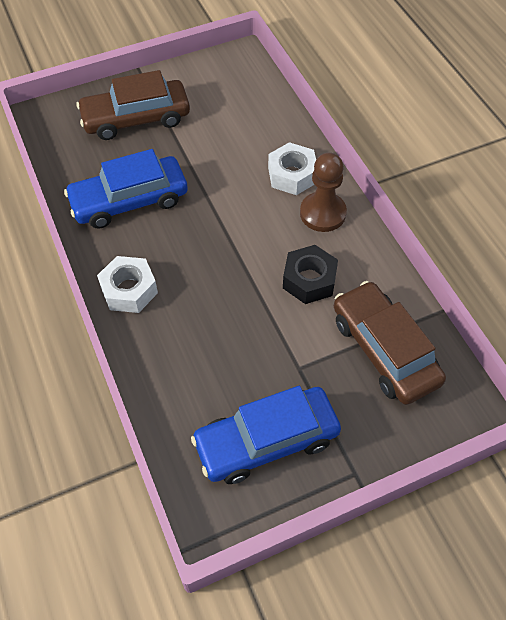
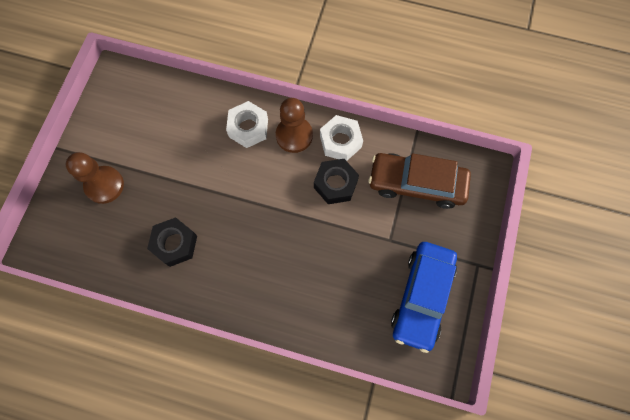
camera: 50 degrees left, 15 degrees up
blue car [64,149,188,229] -> black nut [147,217,197,267]
brown car [76,70,190,140] -> brown pawn [66,152,124,204]
white nut [97,256,158,313] -> white nut moved to [320,115,363,161]

